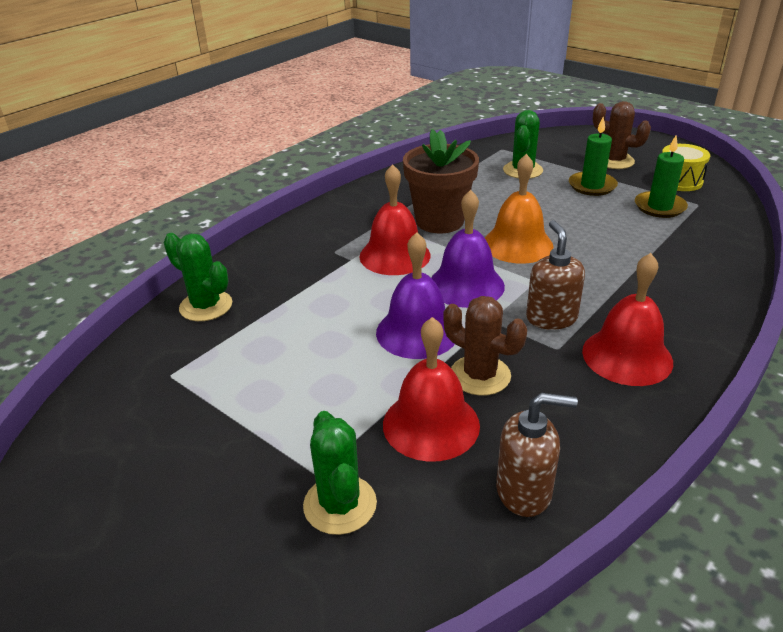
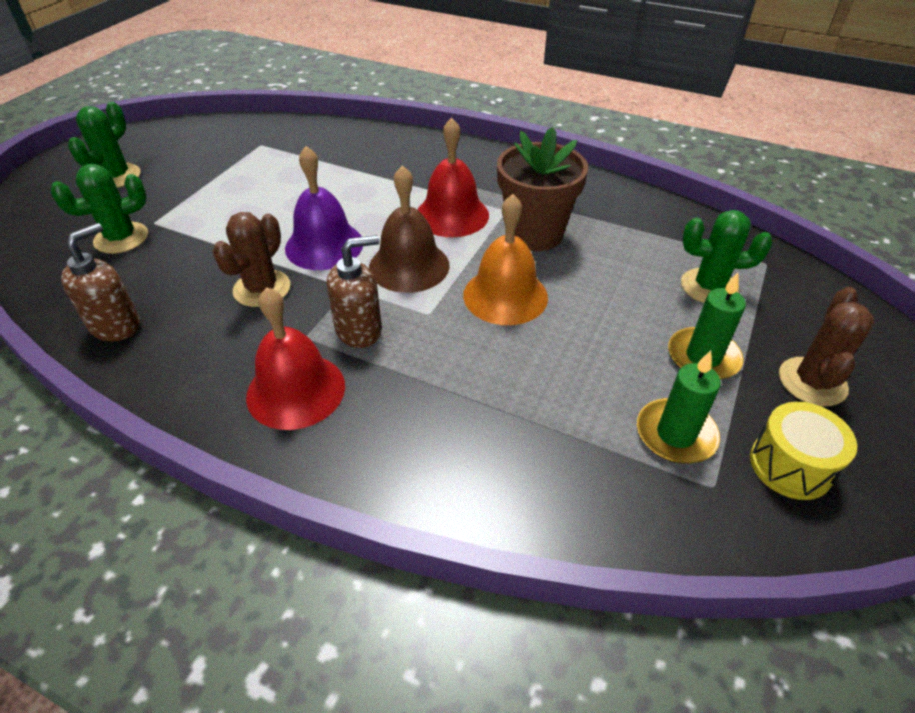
camera: 75 degrees right, 10 degrees up
green cactus [163,233,232,321] -> green cactus moved to [68,102,141,188]
red bell [383,317,480,462] -> none
purple bell [431,190,505,308] -> brown bell [369,165,450,293]
brown soap dispenser [496,393,578,517] -> brown soap dispenser turned 135 degrees counterclockwise [61,223,140,341]

